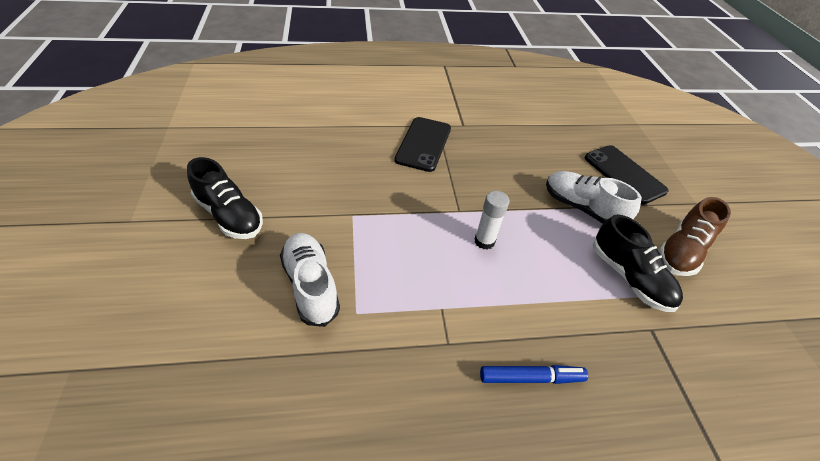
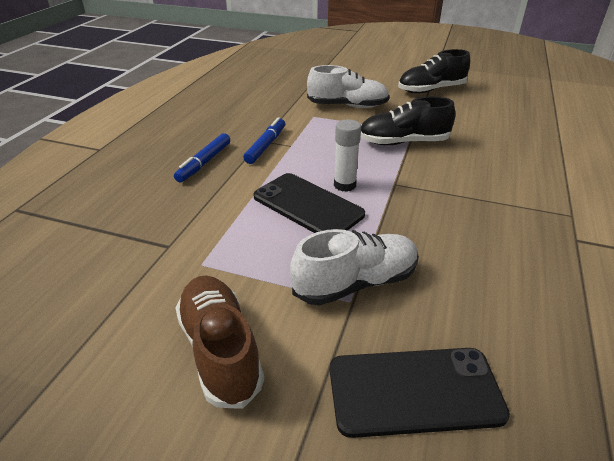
camera: 120 degrees right, 10 degrees down
black phone [394,117,451,172] -> black phone moved to [253,173,365,233]
black shoe [593,214,683,312] -> black shoe moved to [361,97,455,145]
none -> blue marker [243,117,285,164]

